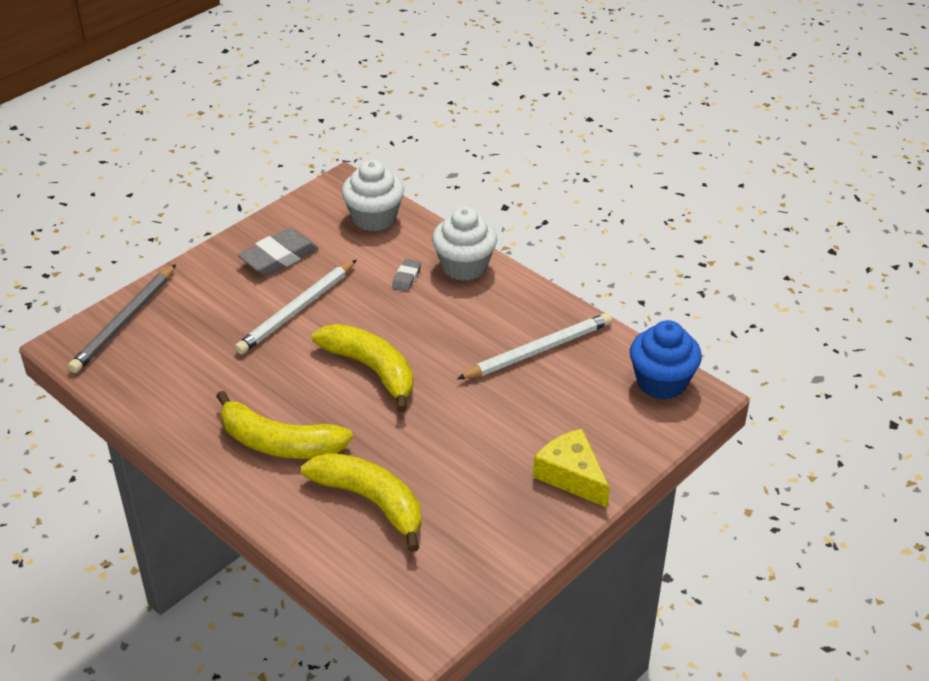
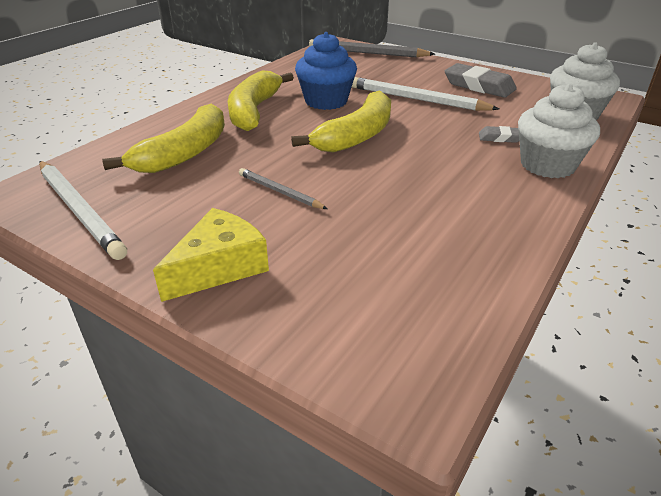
camera: 80 degrees right, 5 degrees down
white pencil [457,313,612,379] -> white pencil moved to [39,161,127,260]
blue cupcake [630,320,702,400] -> blue cupcake moved to [295,32,357,110]
none -> grey pencil [239,168,328,209]

